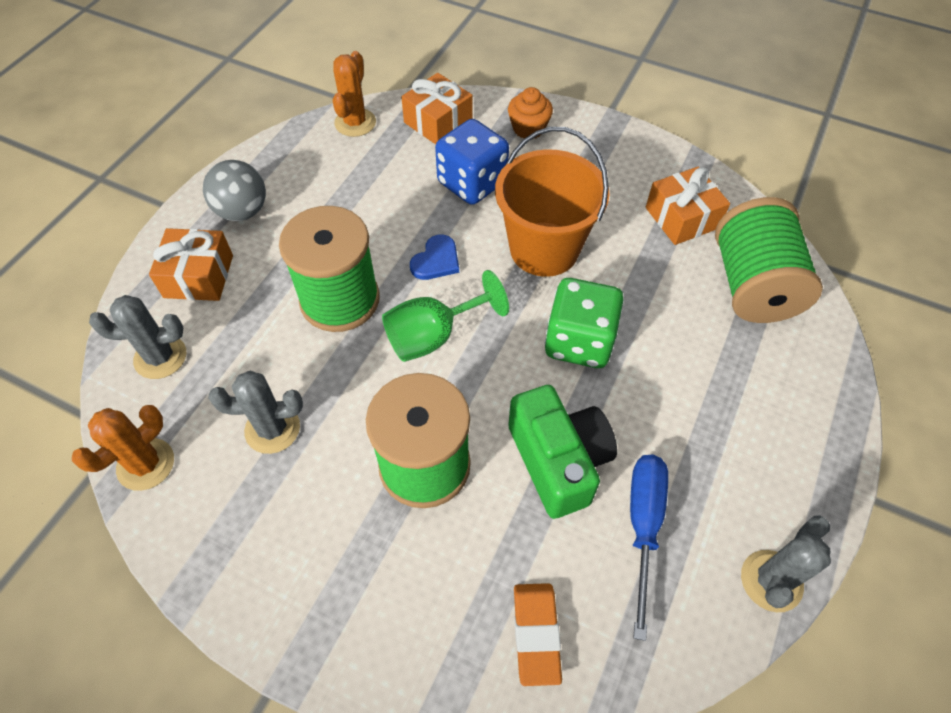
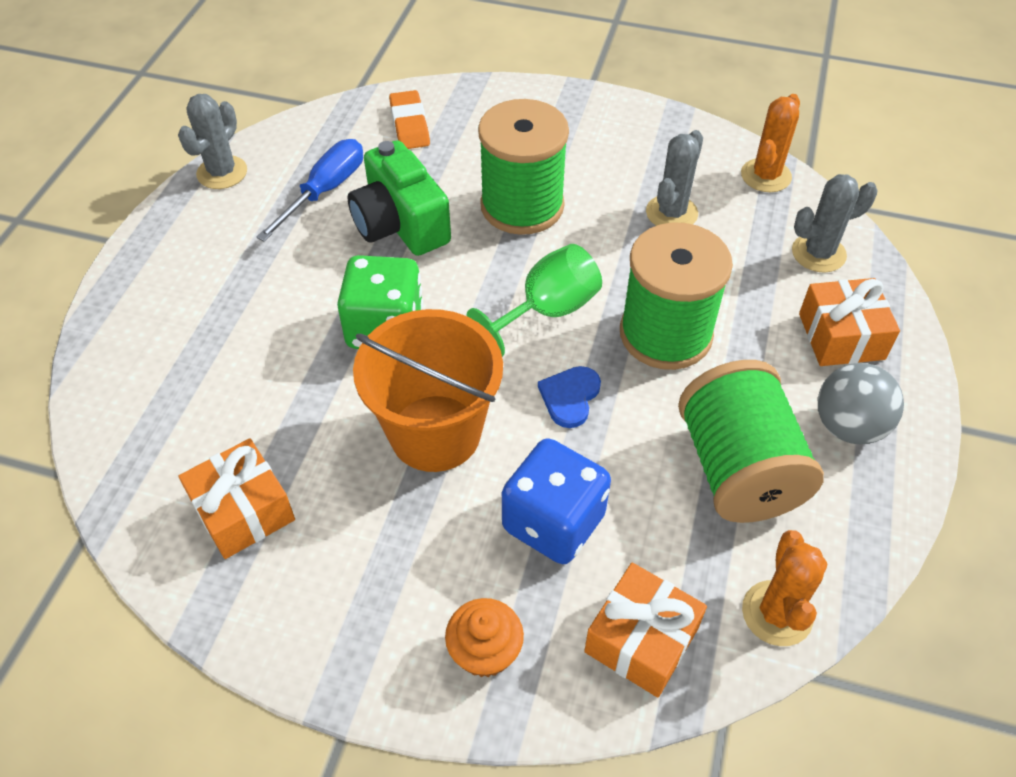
camera: 170 degrees right, 5 degrees down
grey cactus [208,371,303,454] -> grey cactus turned 45 degrees counterclockwise [646,130,703,226]
blue screwdriver [630,455,668,641] -> blue screwdriver turned 150 degrees counterclockwise [256,139,363,242]
green spool [715,197,823,323] -> green spool moved to [678,360,824,523]

